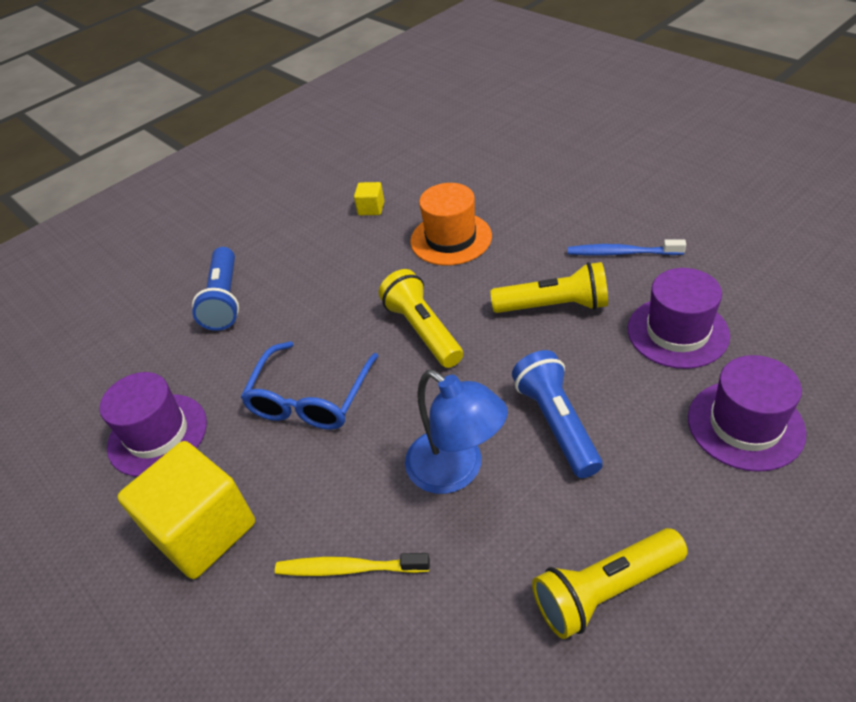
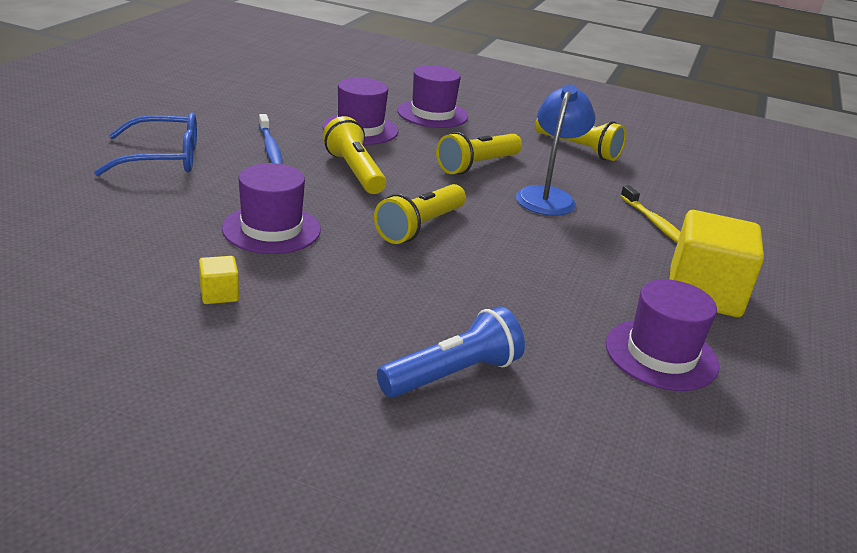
camera: 125 degrees left, 15 degrees down
blue glasses [240,341,378,430] -> blue glasses moved to [94,112,197,176]
orange hat [410,183,492,266] -> purple hat [222,163,321,254]
blue flashlight [512,350,602,478] -> yellow flashlight [436,132,522,175]

